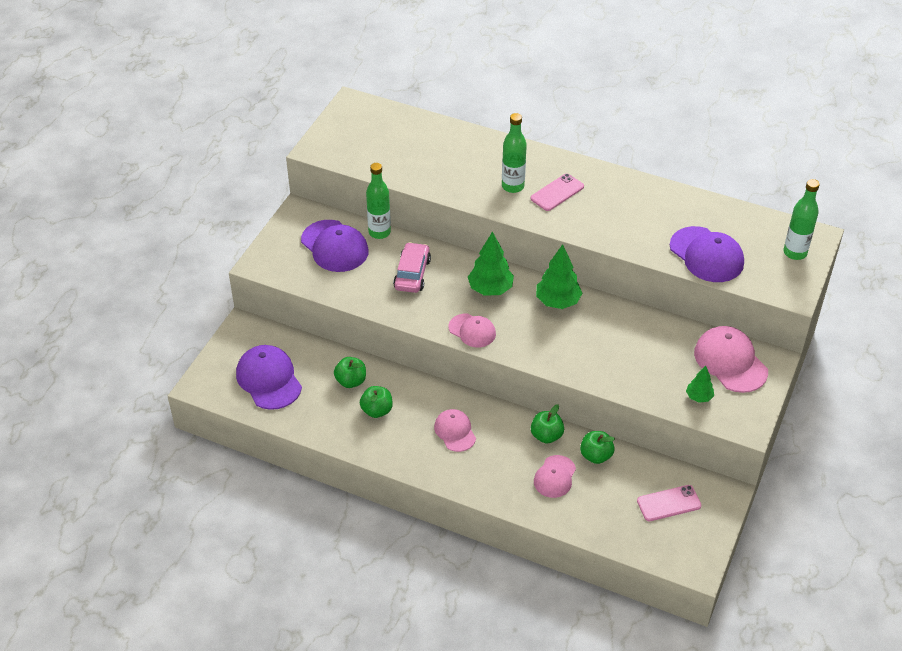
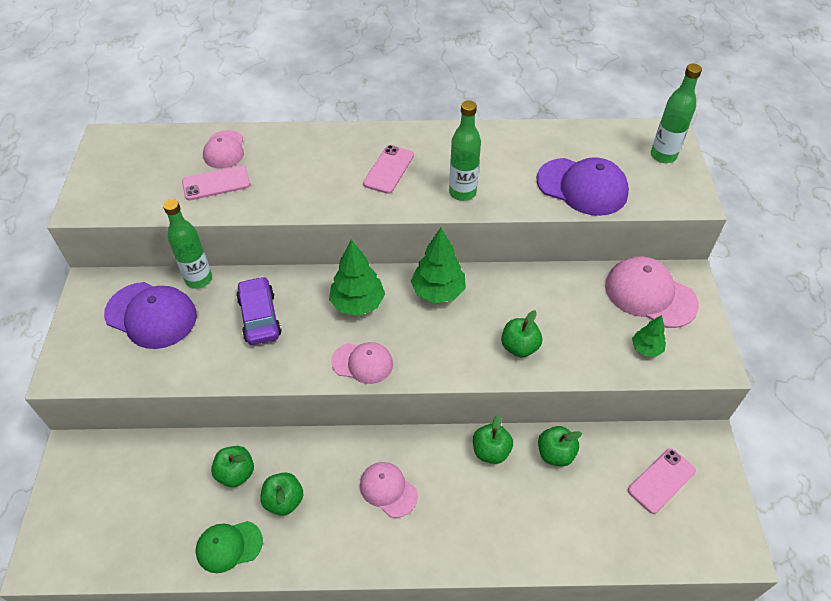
camera: 25 degrees left, 5 degrees up
purple cap [236,345,302,410] -> none
pink car [393,242,431,293] -> purple car [236,276,282,345]
green bottle [502,113,527,193] -> green bottle moved to [449,101,481,201]
pink cap [534,455,576,498] -> pink cap moved to [203,130,244,169]
none -> pink phone [182,165,250,200]
none -> green cap [196,521,263,573]
none -> green apple [501,310,542,357]

